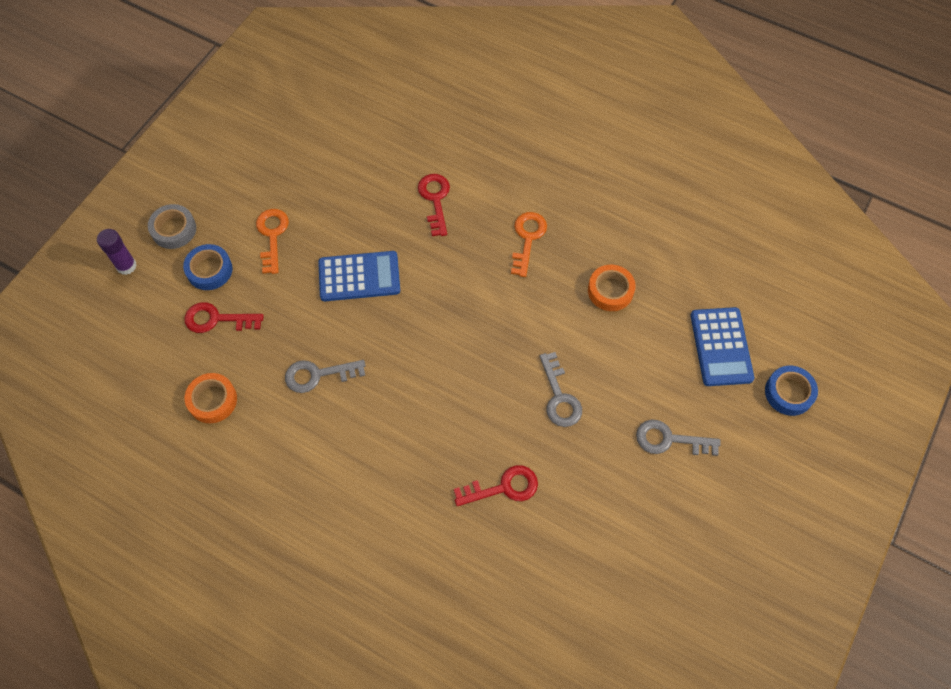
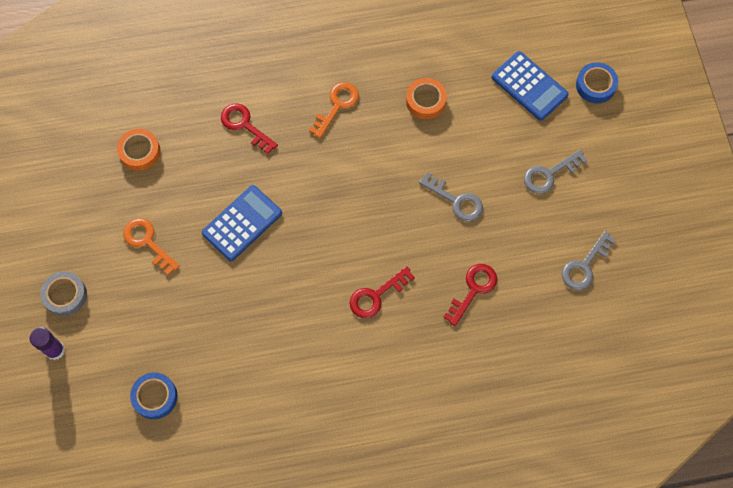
camera: 40 degrees left, 5 degrees up
blue tape [183,244,233,290] -> blue tape moved to [130,372,178,419]
red key [184,302,264,333] -> red key moved to [350,266,415,318]
orange tape [185,373,237,423] -> orange tape moved to [117,129,161,171]
grey key [285,360,366,393] -> grey key moved to [562,231,616,290]
orange key [511,212,547,277] -> orange key turned 60 degrees clockwise [309,82,359,138]

